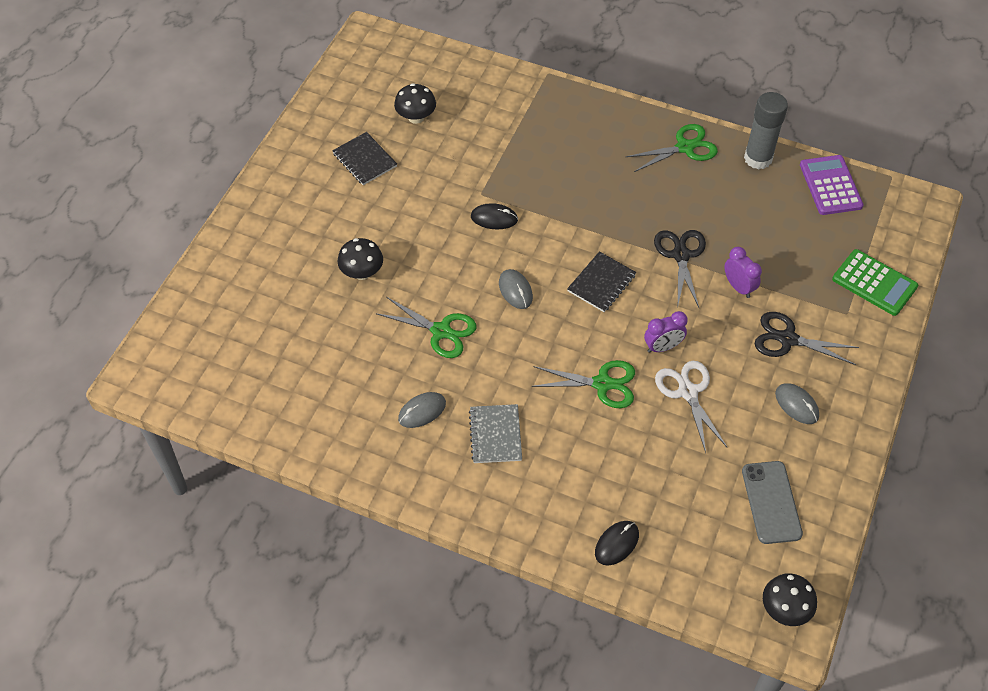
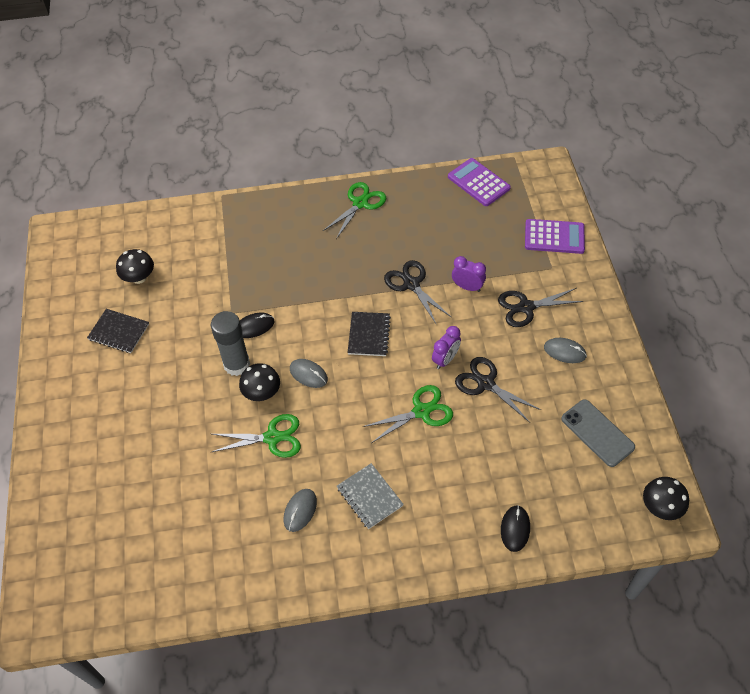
camera: 30 degrees left, 0 degrees up
black mushroom [337,238,383,280] -> black mushroom moved to [239,363,280,401]
white scissors [655,361,727,453] -> black scissors [455,357,541,422]
grey glue stick [744,92,788,170] -> grey glue stick moved to [211,311,250,376]
green calculator [832,249,918,316] -> purple calculator [525,219,585,254]

